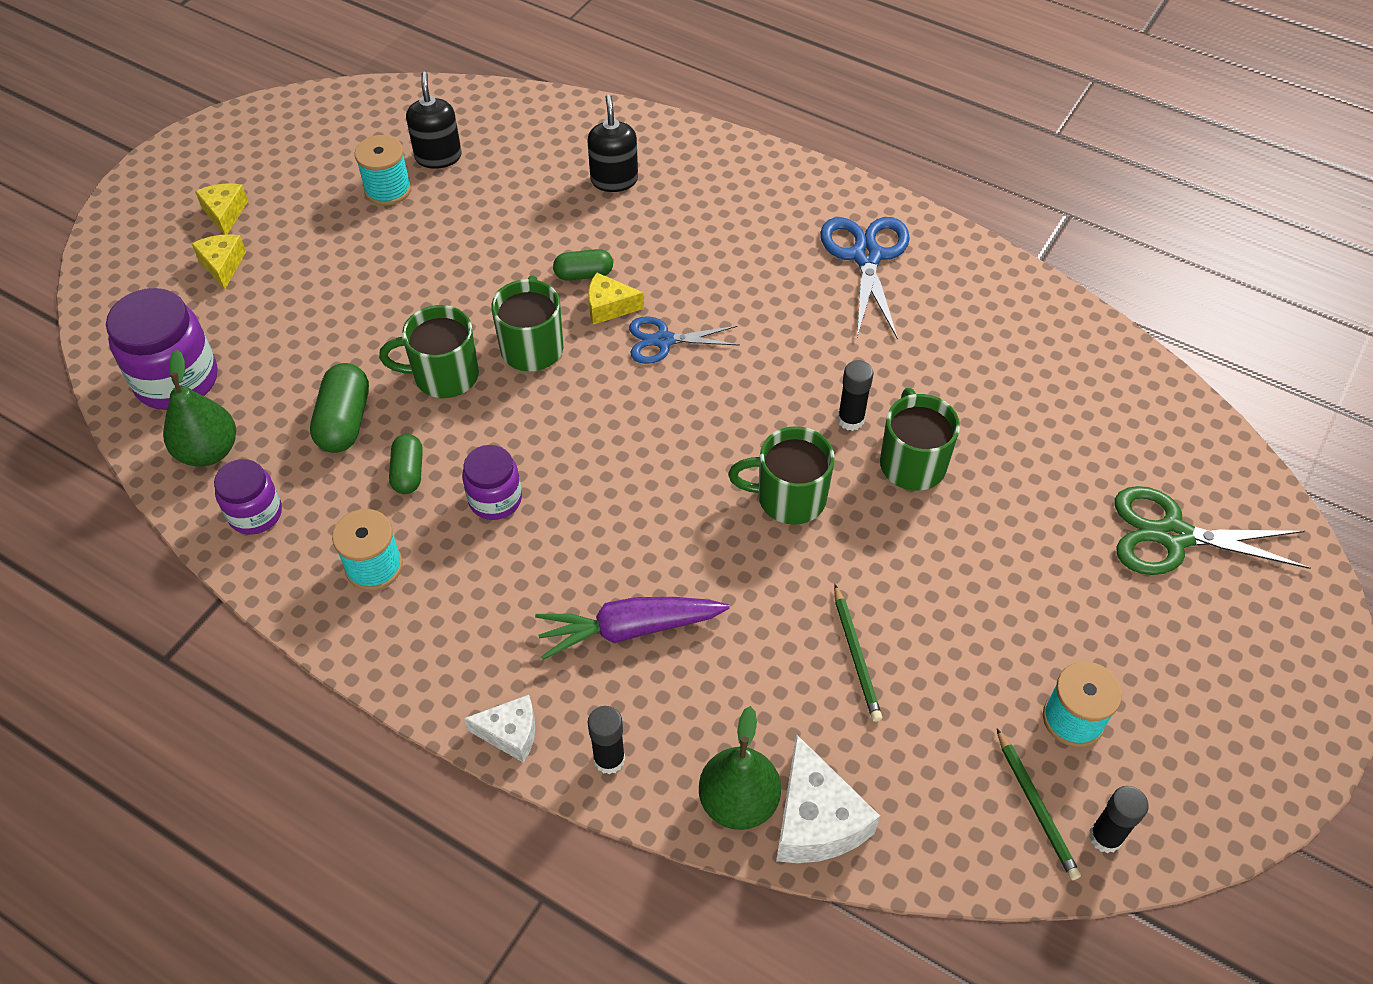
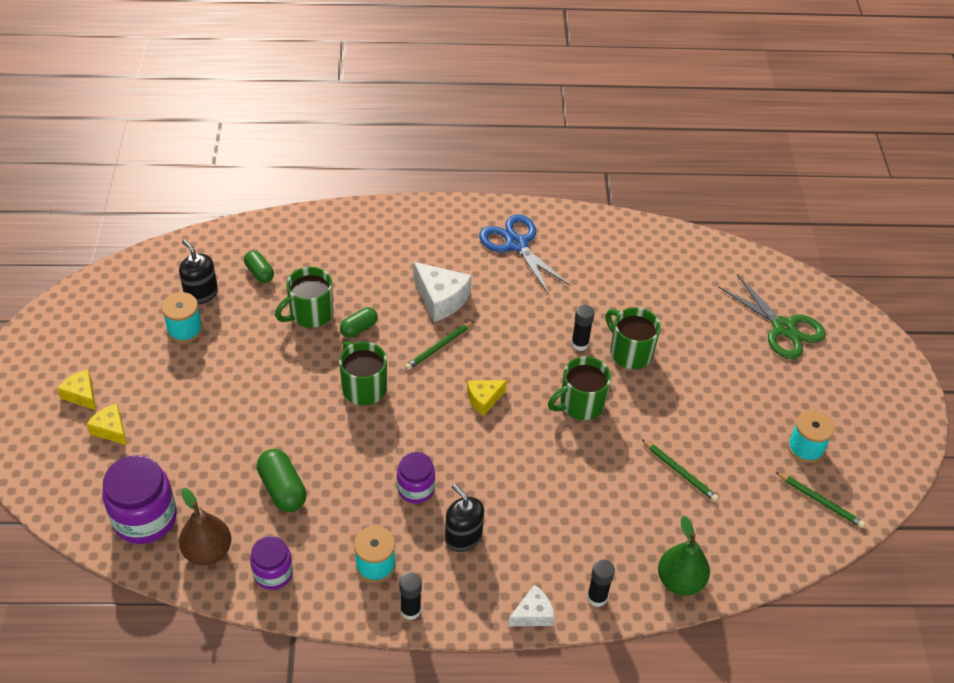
camera: 35 degrees left, 5 degrees down
green pear [163,349,236,467] -> brown pear [179,488,231,566]
green mug [379,305,479,398] -> green mug moved to [275,267,333,328]
green capsule [389,434,423,494] -> green capsule moved to [244,250,274,283]
purple carrot [535,597,730,660] -> none
black soap dispenser [587,95,638,192] -> black soap dispenser moved to [445,484,484,552]
yellow cheese [588,273,644,325] -> yellow cheese moved to [467,380,507,416]
blue scissors [629,316,740,364] -> green pencil [405,321,474,370]
white cheese [776,734,880,863] -> white cheese moved to [413,262,472,322]
black glue stick [1089,786,1149,853] -> black glue stick moved to [399,572,422,620]
green scissors [1115,486,1311,575] -> green scissors turned 105 degrees counterclockwise [719,274,826,359]

